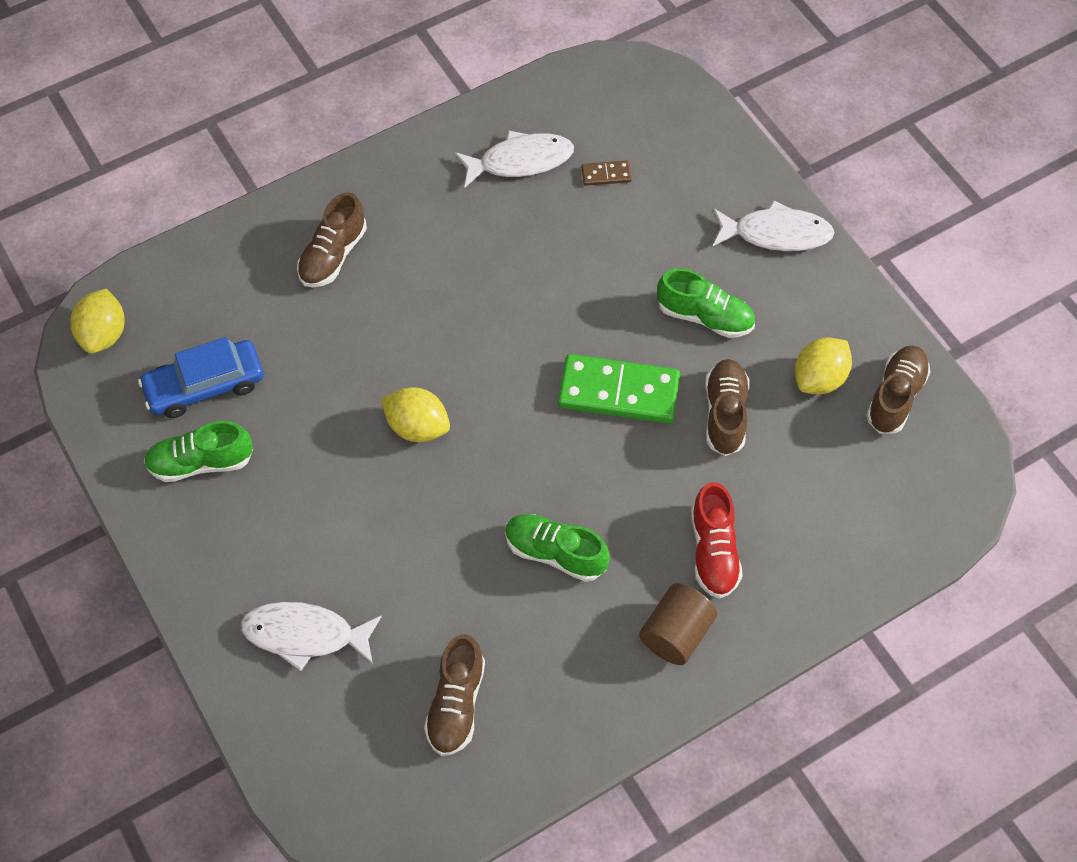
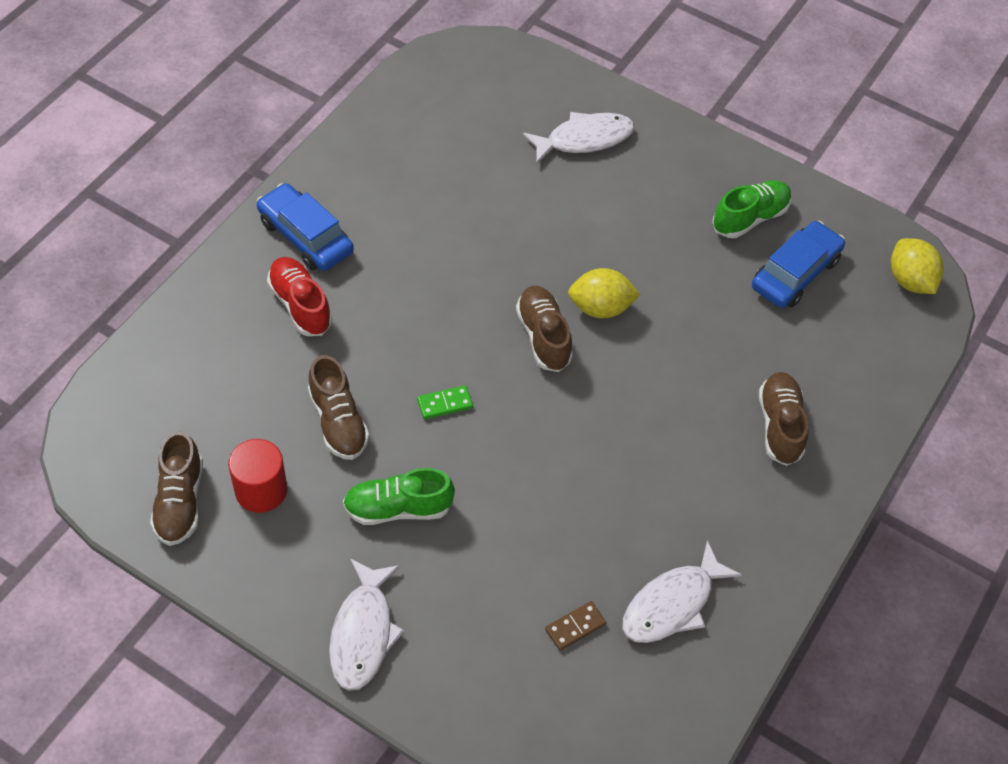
camera: 150 degrees right, 5 degrees down
brown shoe [424,634,485,756] -> brown shoe moved to [516,286,573,372]
green shoe [505,514,610,582] -> none
green domino [558,354,680,424] -> green domino [417,385,473,419], size x0.45
brown cylinder [639,583,717,665] -> blue car [257,183,354,271]
white fish [713,200,835,251] -> white fish turned 60 degrees counterclockwise [329,558,404,691]
yellow lemon [795,337,852,394] -> red cylinder [228,439,288,513]

